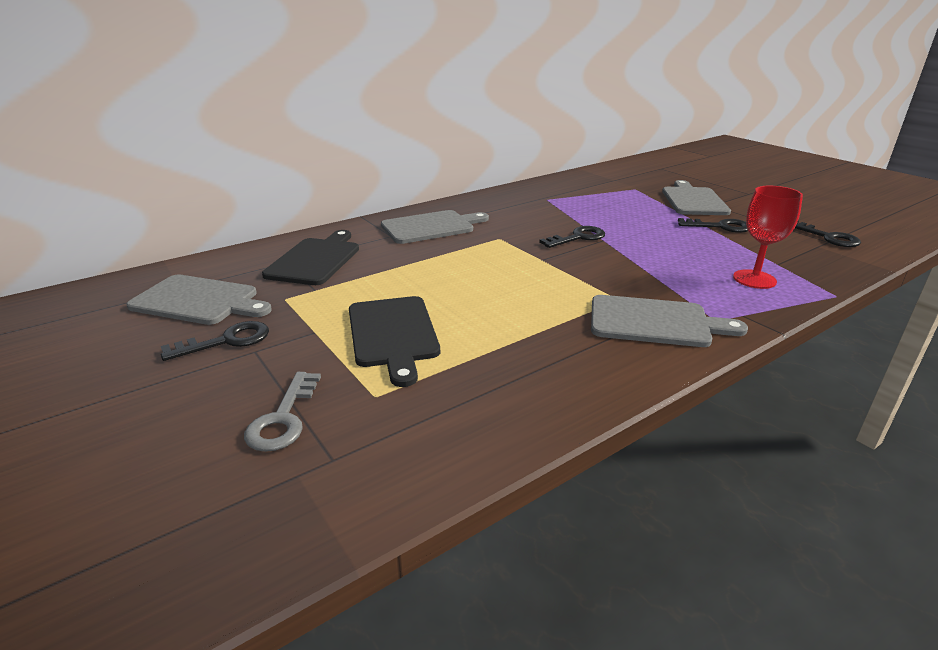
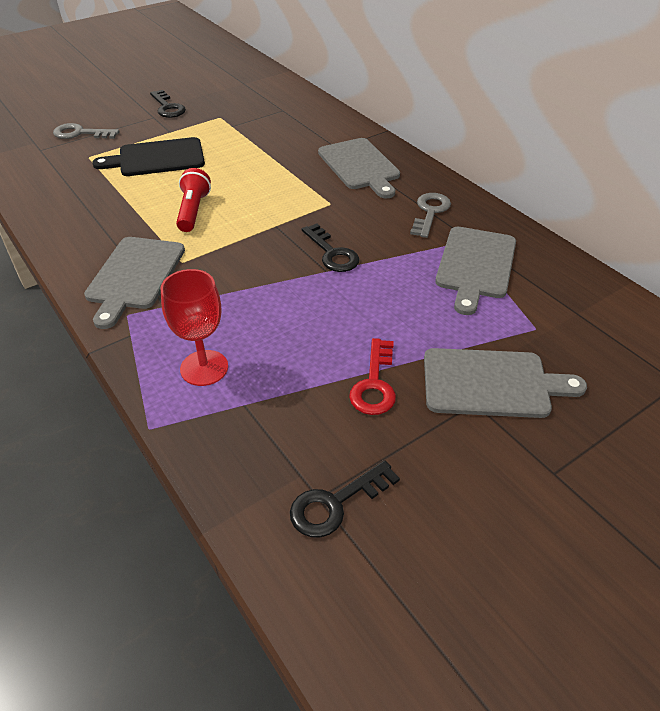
camera: 90 degrees right, 15 degrees up
grey cutting board [126,274,272,325] -> grey cutting board moved to [435,227,516,315]
black cutting board [262,230,359,285] -> none
black key [678,218,748,233] -> red key [349,338,396,415]
none -> red flashlight [176,168,211,232]
none -> grey key [410,193,451,238]

